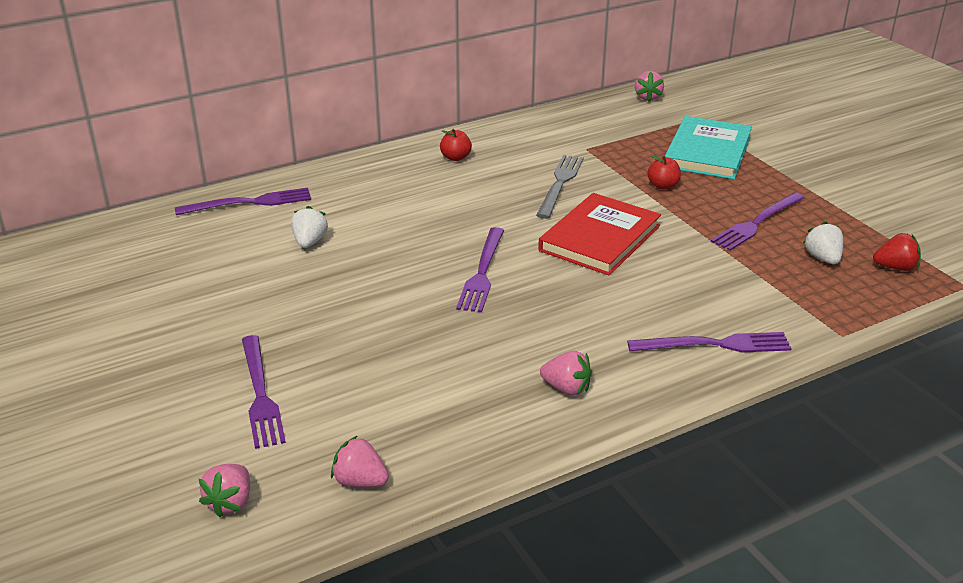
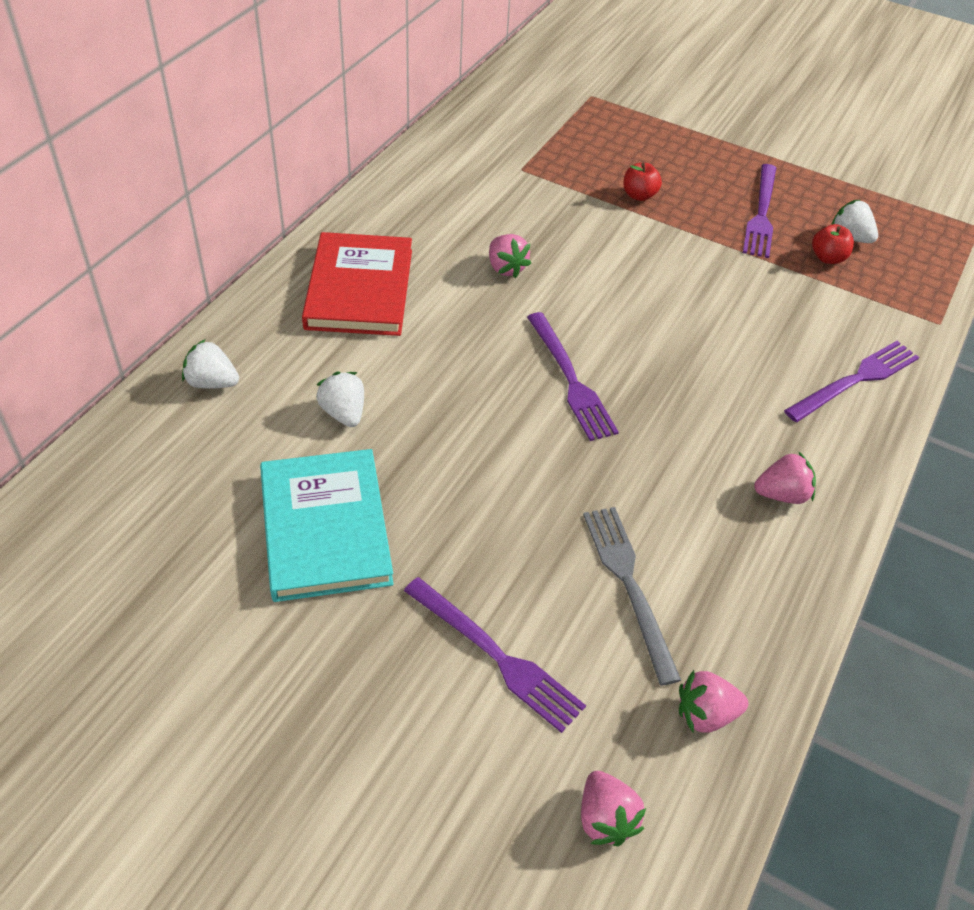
camera: 35 degrees left, 15 degrees up
purple fork [175,187,311,215] -> white strawberry [182,339,239,388]
red apple [440,129,472,161] -> red apple moved to [812,224,854,264]
grey fork [536,155,584,219] -> grey fork moved to [583,507,681,686]
red book [538,193,661,275] -> red book moved to [302,232,412,336]
pink strawberry [635,71,664,102] -> pink strawberry moved to [489,234,531,278]
turquoise book [665,116,752,179] -> turquoise book moved to [260,449,394,602]
red strawberry [873,233,921,271] -> none

